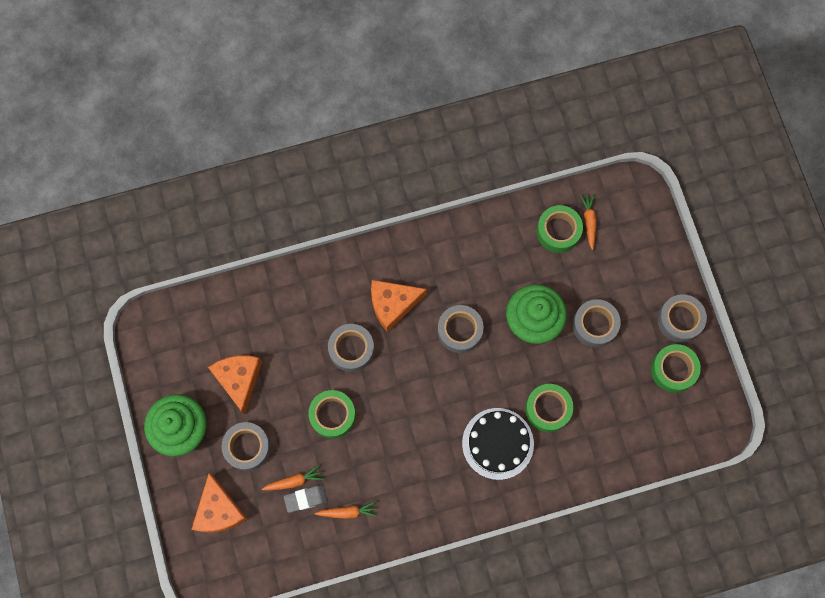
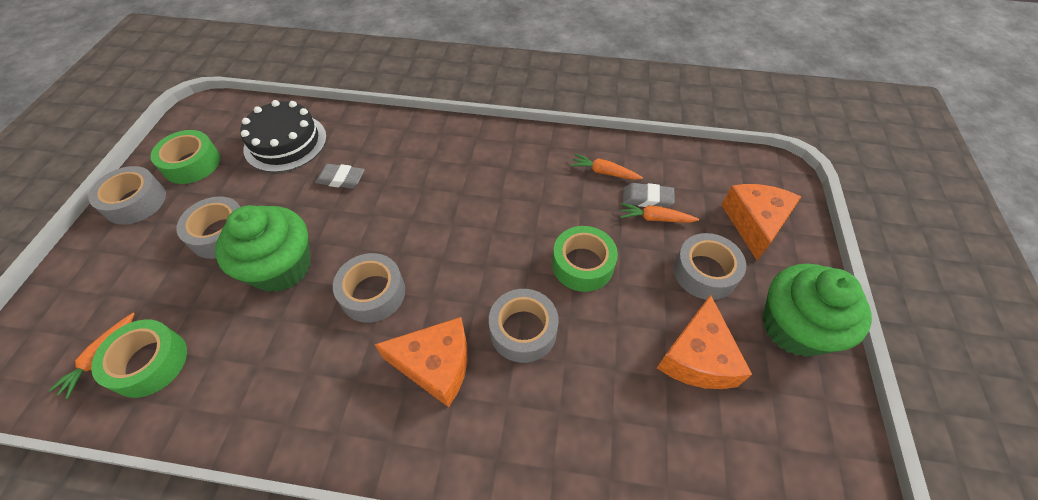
camera: 155 degrees left, 20 degrees down
black cake [462,408,534,480] -> black cake moved to [240,100,327,172]
green tape [525,384,573,432] -> grey eraser [315,164,365,189]

